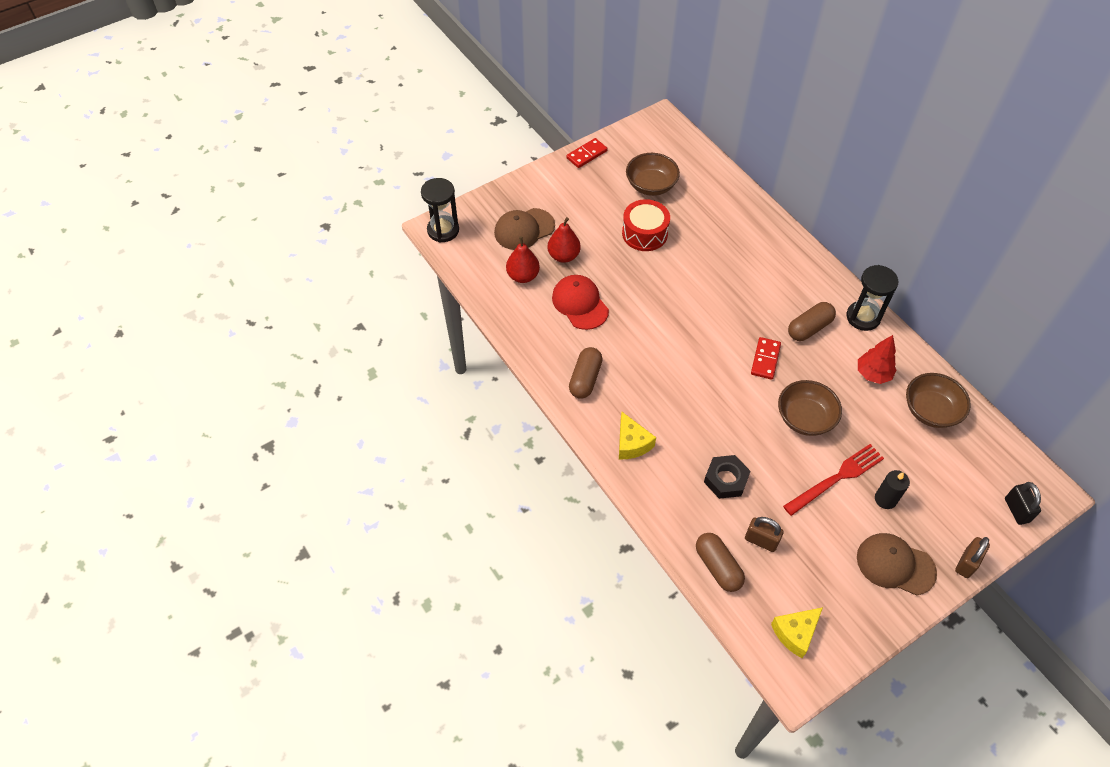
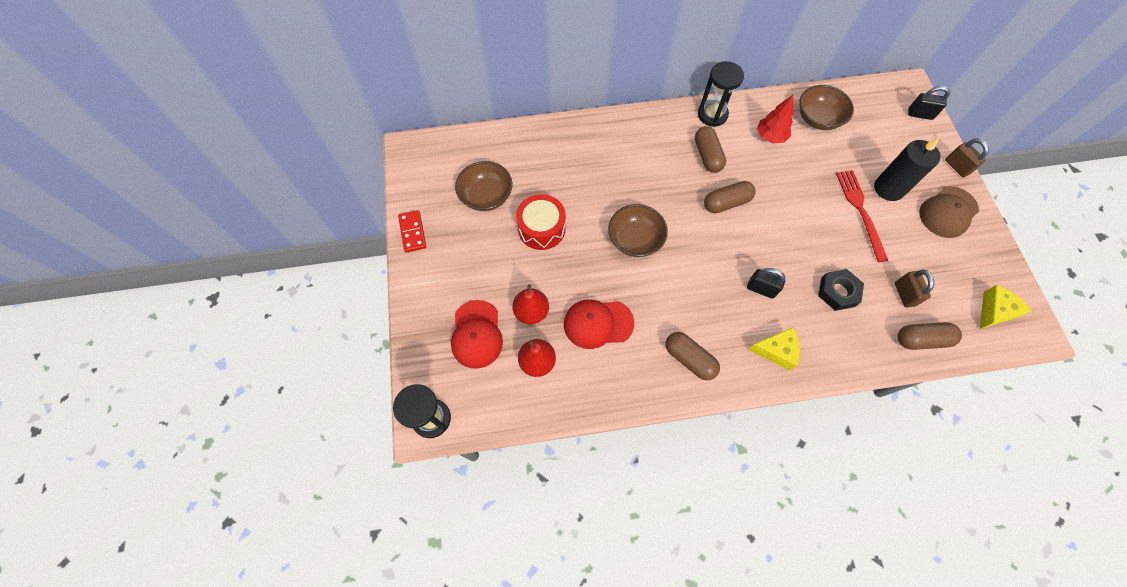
camera: 65 degrees left, 10 degrees up
brown cap [494,208,555,250] -> red cap [451,300,503,369]
brown padlock [745,517,784,552] -> brown padlock turned 60 degrees counterclockwise [895,269,934,308]
red domino [751,337,781,380] -> brown capsule [704,181,756,213]
yellow cheese [771,607,823,658] -> yellow cheese turned 120 degrees counterclockwise [980,285,1031,329]
brown bowl [778,380,842,436] -> brown bowl moved to [608,204,668,257]
black candle [875,470,910,509] -> black candle [874,137,941,201], size x1.61
none -> black padlock [747,268,785,299]

